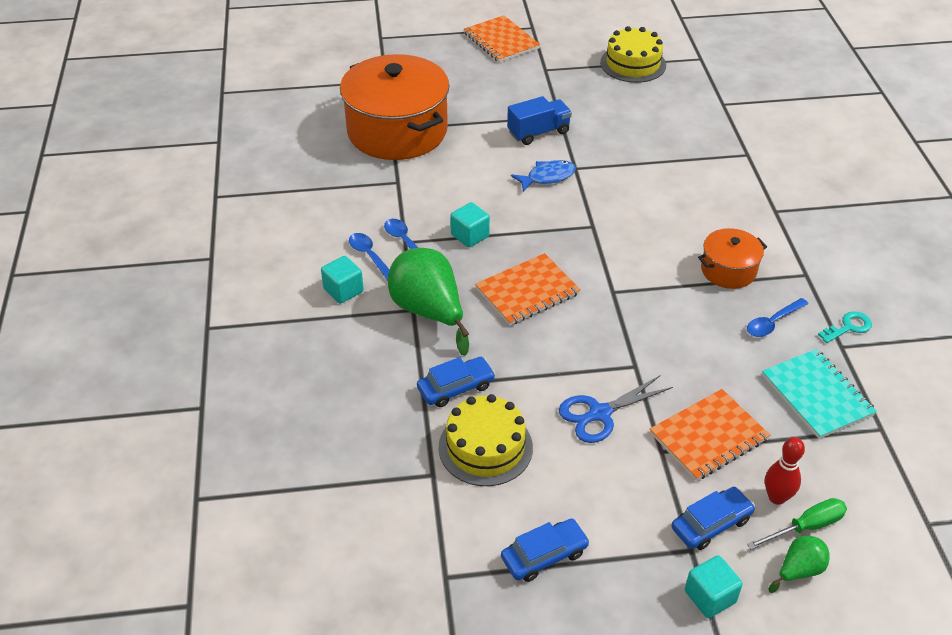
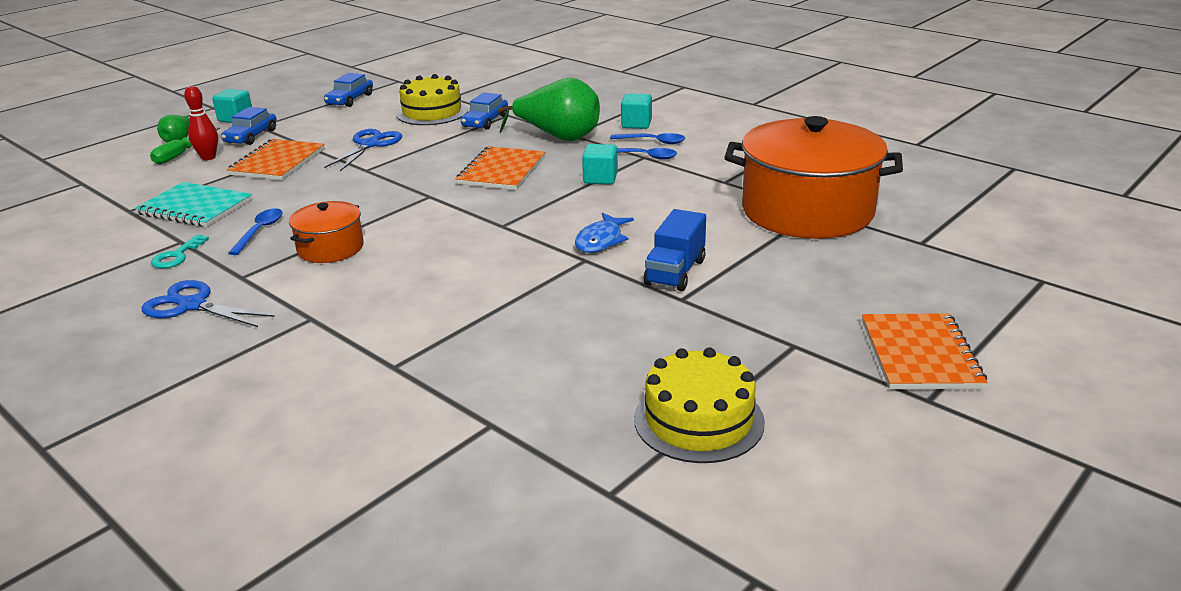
camera: 140 degrees right, 15 degrees down
orange notebook [464,15,540,63] -> orange notebook turned 75 degrees clockwise [862,313,987,389]
none -> blue scissors [142,280,275,327]

